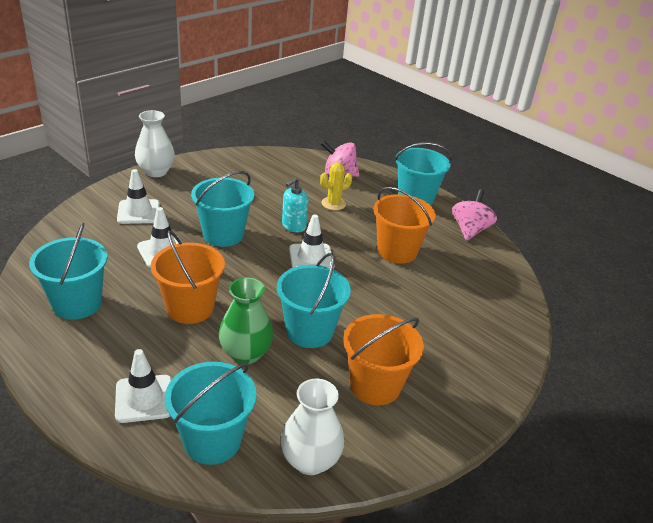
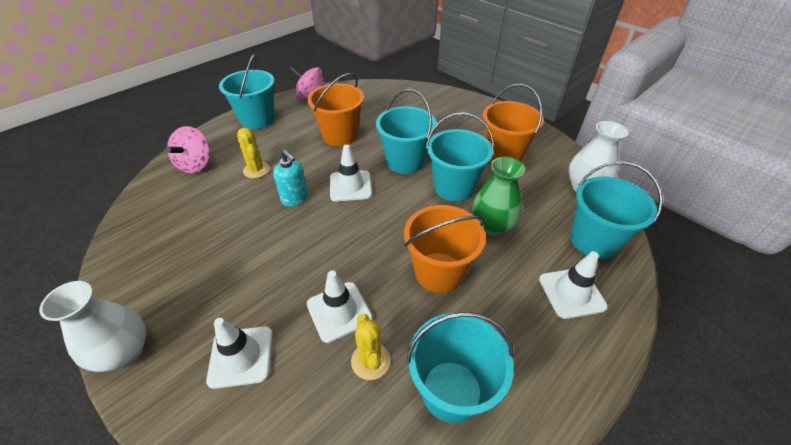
camera: 85 degrees left, 10 degrees up
turquoise bucket [191,171,254,247] -> turquoise bucket moved to [376,89,437,174]
none -> yellow cactus [351,314,390,380]

